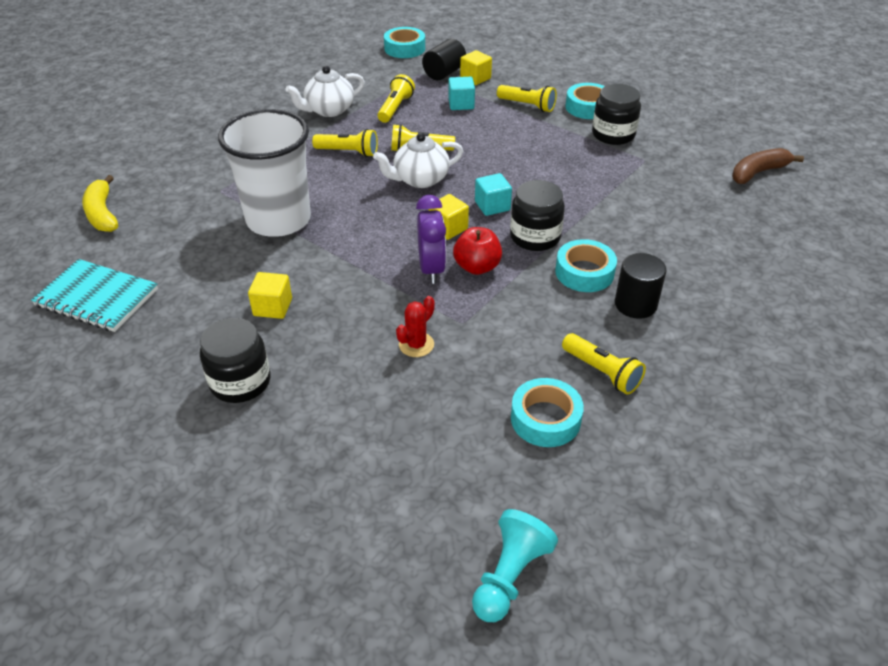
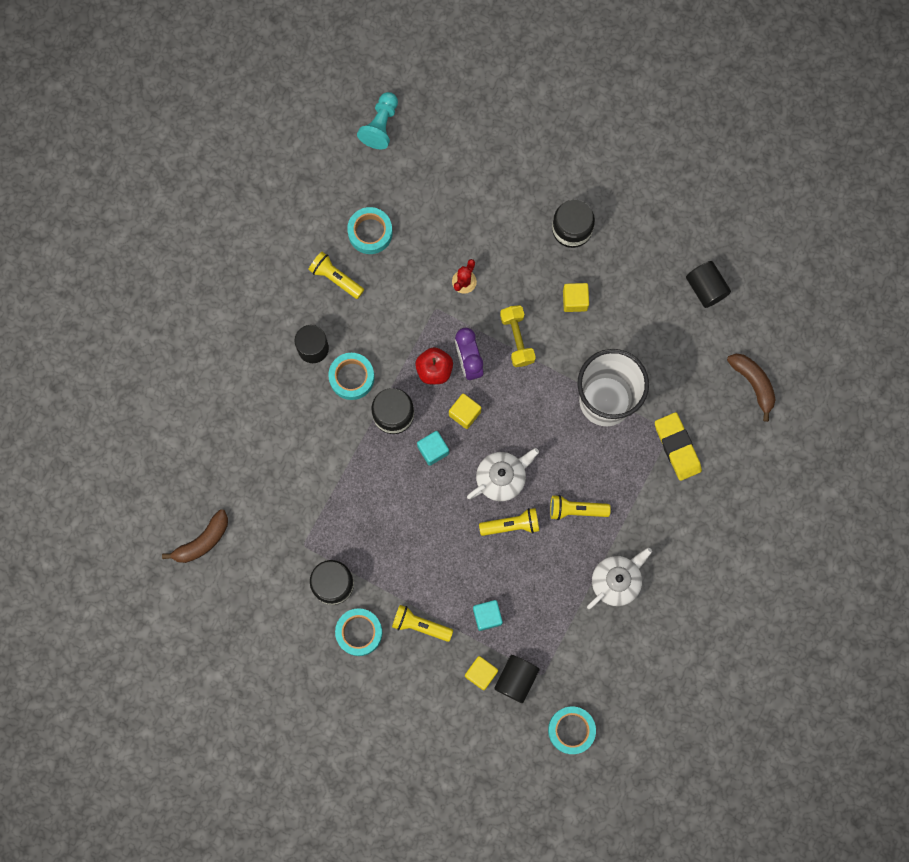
camera: 170 degrees right, 35 degrees up
turquoise notebook [31,259,158,332] -> black cylinder [686,261,731,308]
yellow banana [82,175,118,232] -> brown banana [727,354,776,422]
yellow flashlight [378,74,415,123] -> none
none -> yellow dumbbell [500,305,536,367]
none -> yellow eraser [655,412,702,481]

